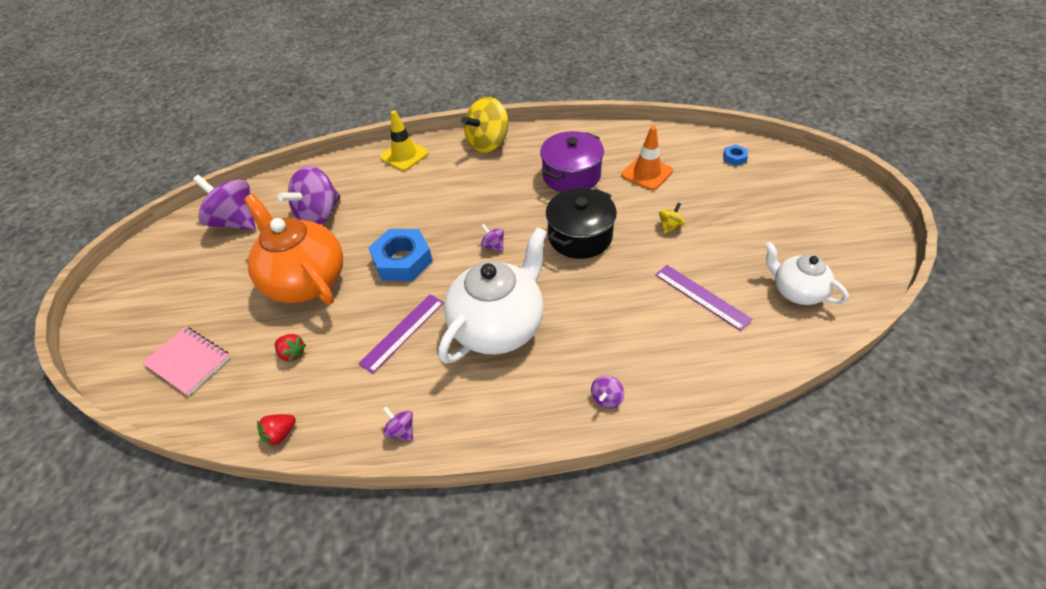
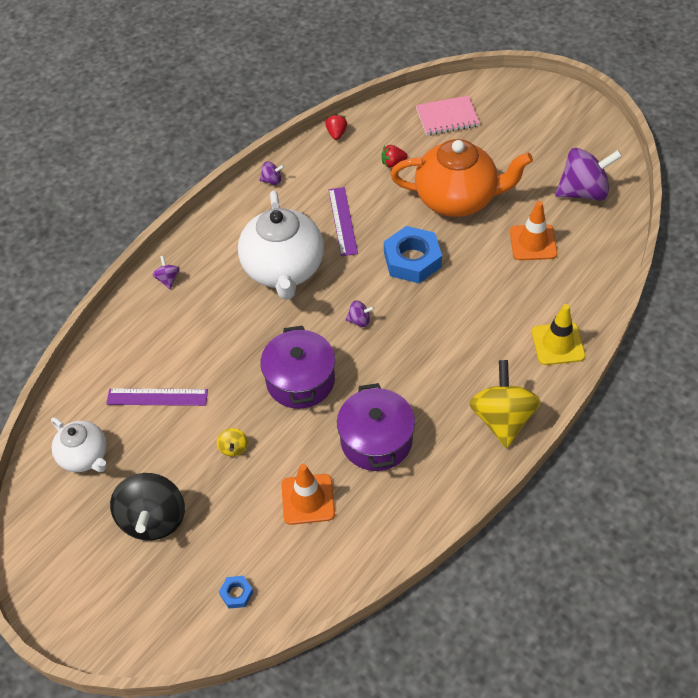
camera: 135 degrees right, 5 degrees up
purple spinning top [278,166,340,224] -> orange traffic cone [510,201,558,260]
black pot [546,188,617,259] -> purple pot [260,326,335,409]
white teapot [765,242,849,305] -> white teapot turned 45 degrees clockwise [51,417,107,472]
none -> black spinning top [110,473,185,540]

